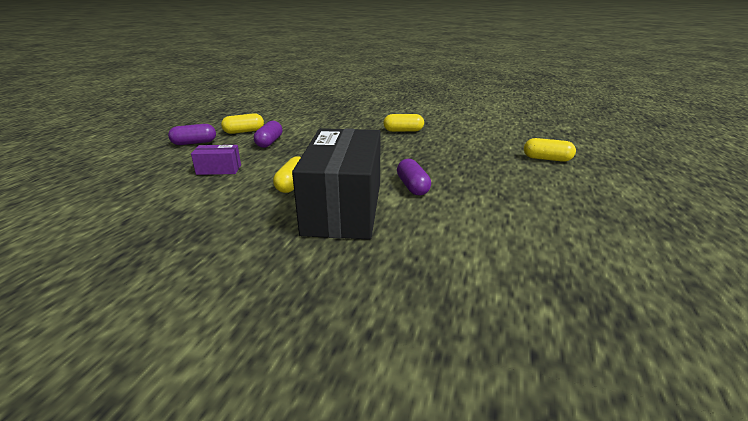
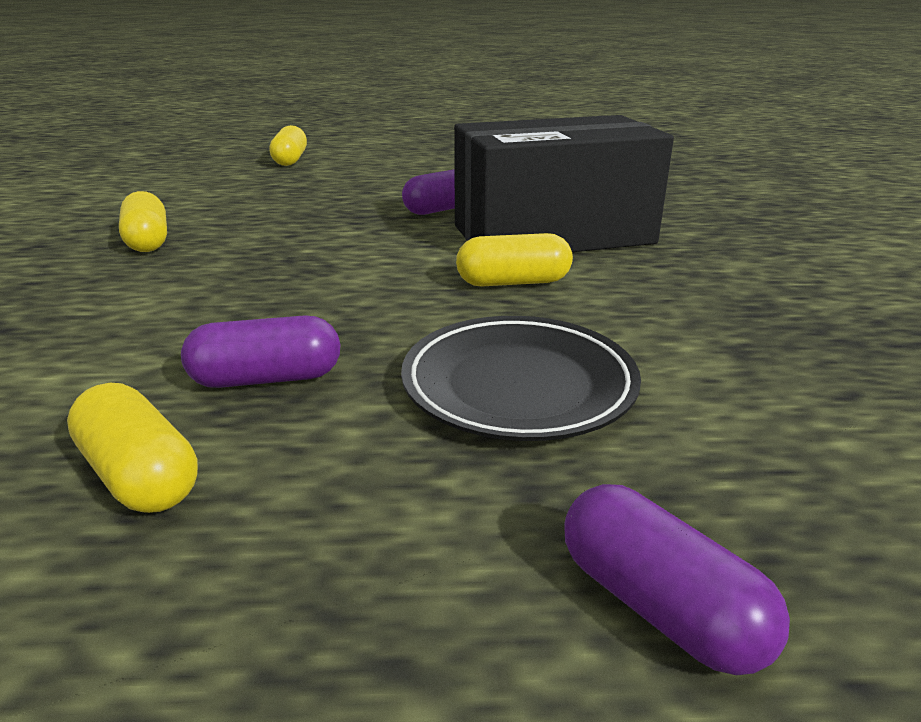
camera: 110 degrees left, 0 degrees up
purple capsule [168,124,216,145] -> purple capsule moved to [564,484,790,675]
purple box [191,145,241,175] -> black plate [401,316,641,441]

